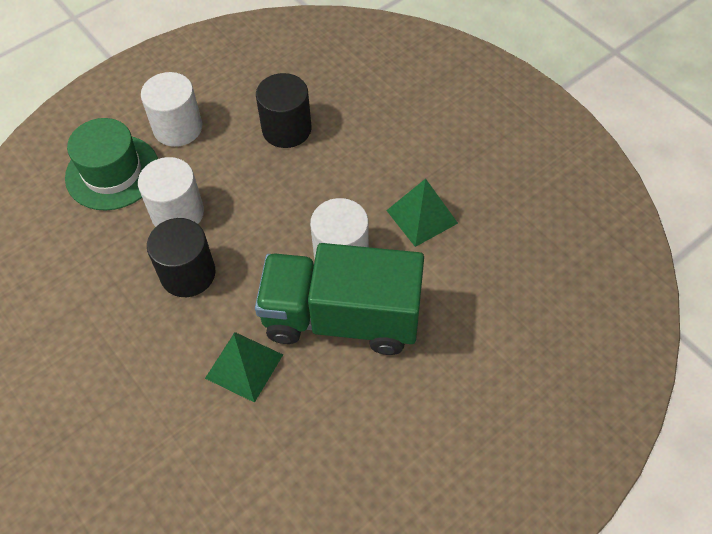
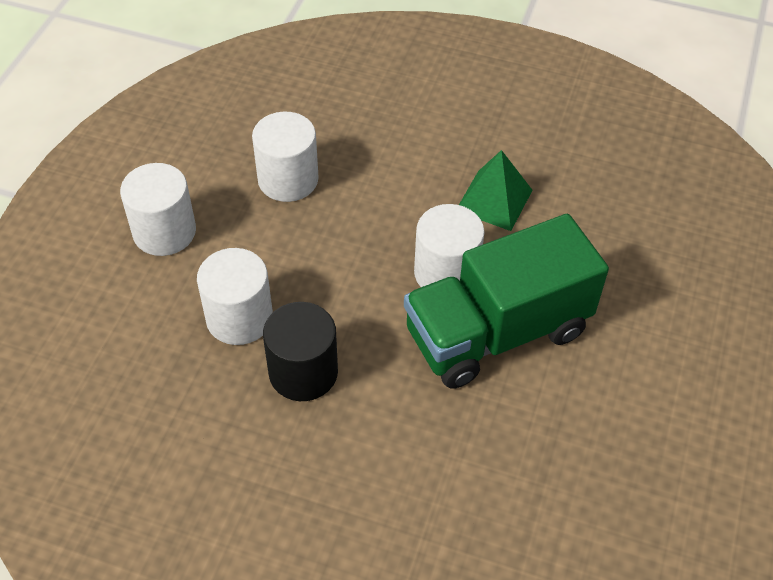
camera: 35 degrees left, 5 degrees down
green hat [65,118,158,210] -> none
green pyramid [205,332,283,403] -> none
black cylinder [256,73,312,148] -> white cylinder [252,112,318,202]

